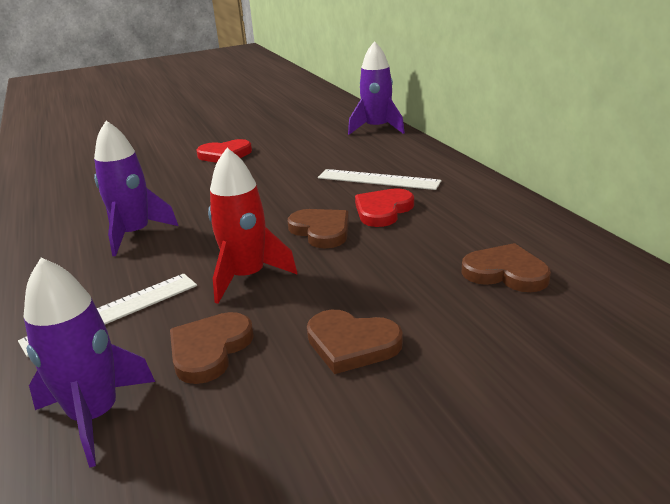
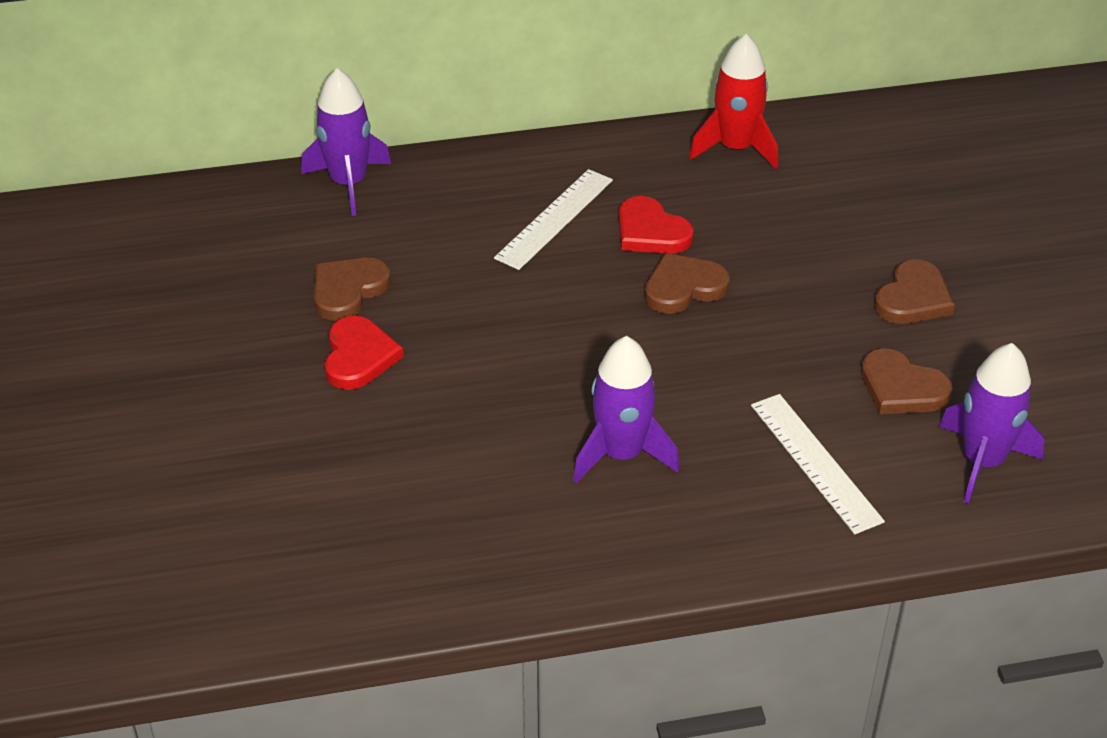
camera: 80 degrees left, 15 degrees up
red rocket [208,148,298,304] -> red rocket moved to [689,34,778,169]
brown heart [462,243,551,292] -> brown heart moved to [314,257,391,321]

